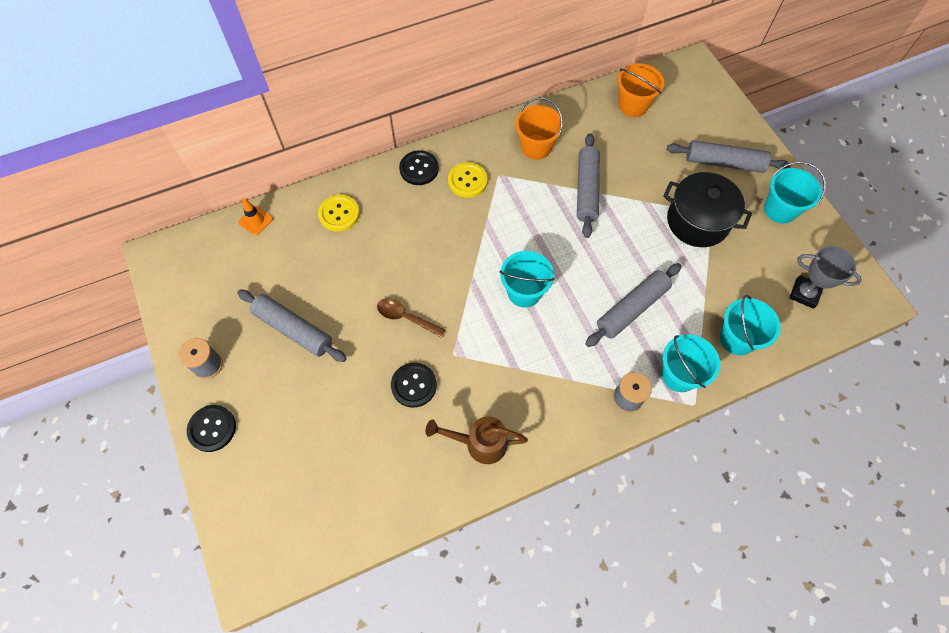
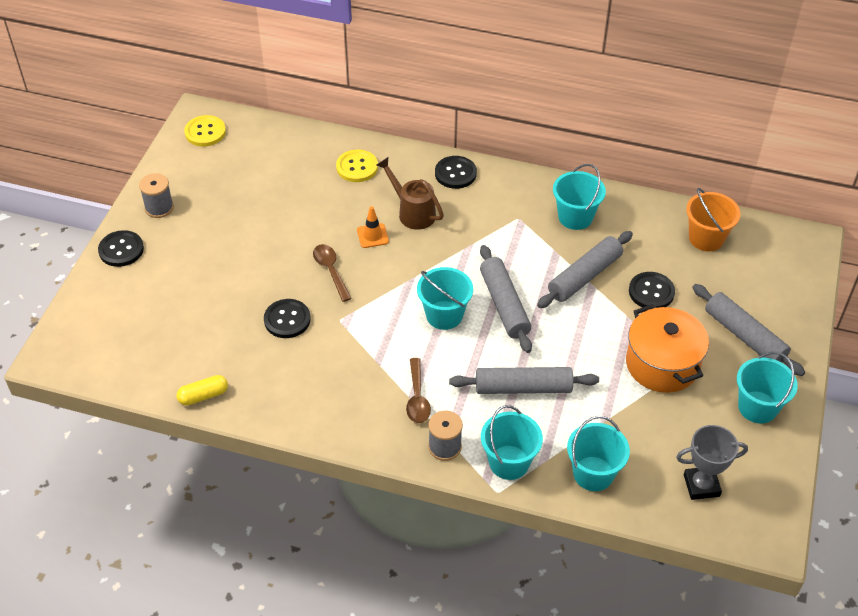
camera: 40 degrees right, 15 degrees down
grey rolling pin [237,290,347,362] -> grey rolling pin moved to [480,245,532,353]
orange traffic cone [238,198,273,236] -> orange traffic cone moved to [357,206,389,248]
brown watering can [426,416,528,464] -> brown watering can moved to [377,157,444,230]
yellow button [448,162,487,198] -> yellow button moved to [184,115,226,146]
orange bucket [515,97,563,160] -> turquoise bucket [553,164,606,230]
black pot [663,172,752,247] -> orange pot [626,304,709,393]
grey trophy [789,246,862,309] -> grey trophy turned 75 degrees counterclockwise [676,425,748,500]
none -> yellow capsule [176,375,228,406]
none -> brown spoon [406,358,431,423]
none -> black button [629,272,675,308]

